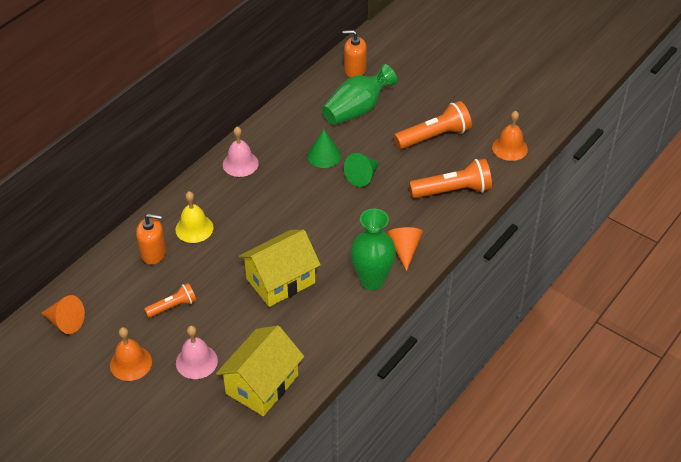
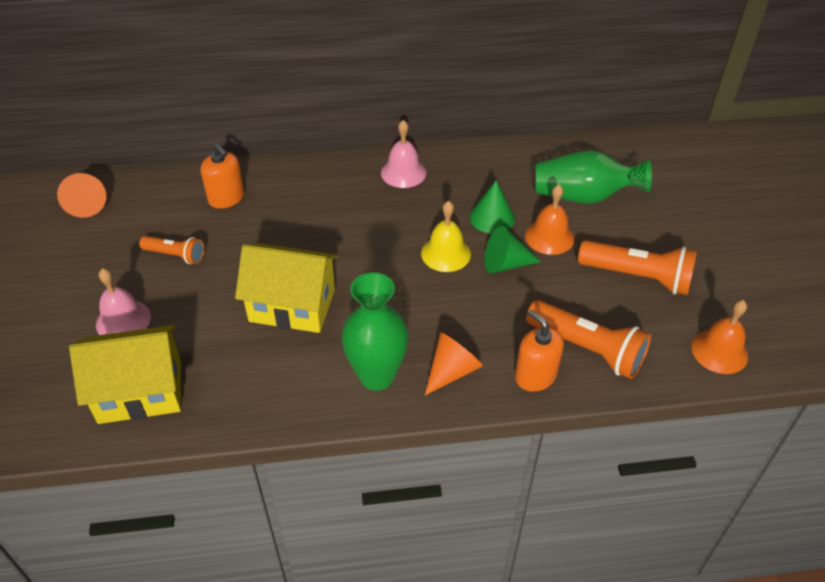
camera: 45 degrees right, 0 degrees up
orange bell [110,327,152,381] -> orange bell moved to [525,184,574,255]
yellow bell [175,191,213,243] -> yellow bell moved to [421,201,471,272]
orange soap dispenser [343,30,367,78] -> orange soap dispenser moved to [515,310,564,392]

